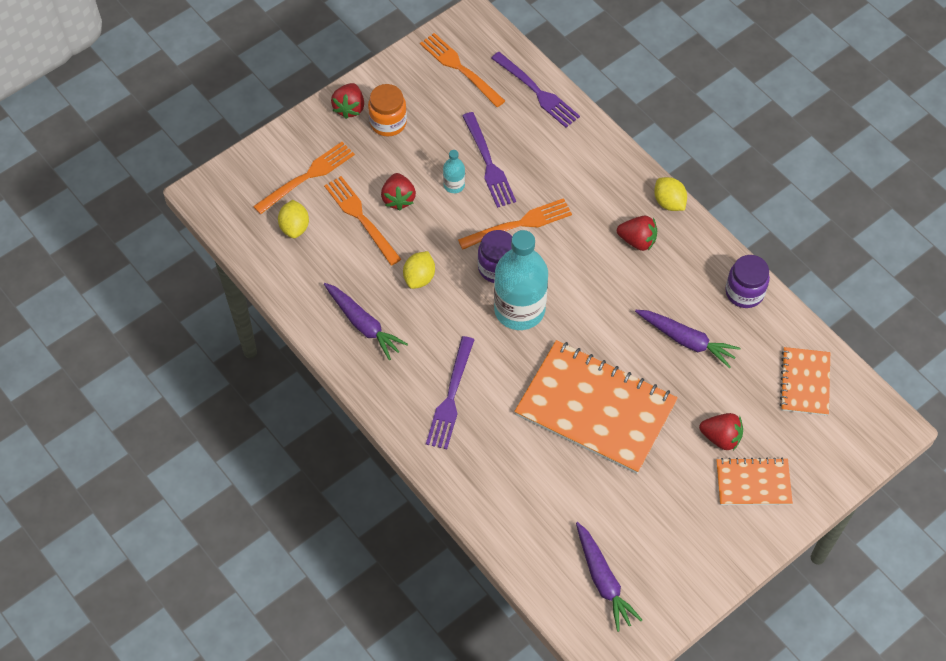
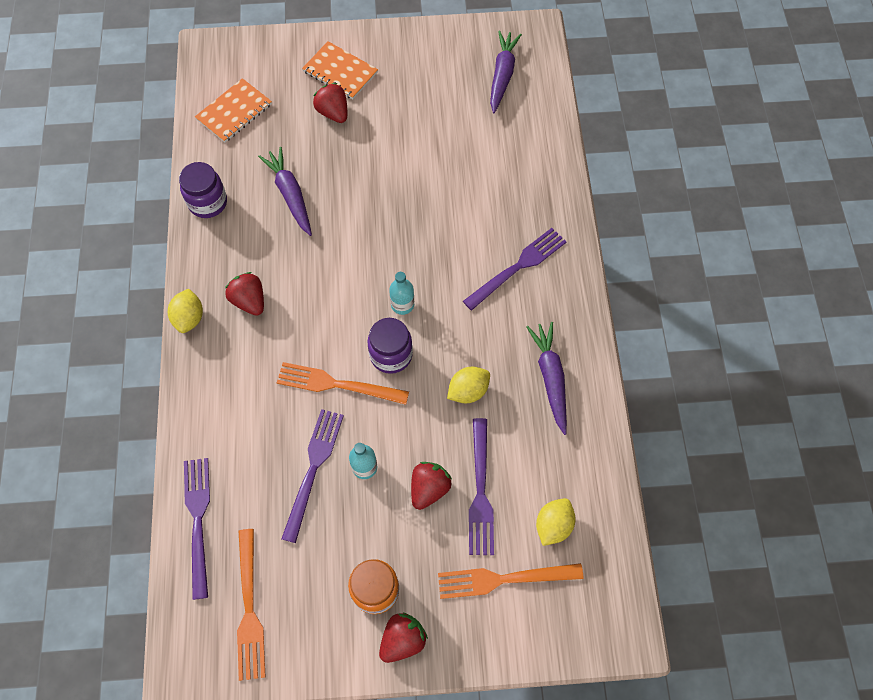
camera: 145 degrees left, 5 degrees up
orange fork [324,176,401,265] -> purple fork [469,418,494,555]
turquoise bottle [494,230,548,330] -> turquoise bottle [389,272,414,315], size x0.44
orange notebook [514,340,678,474] -> none

